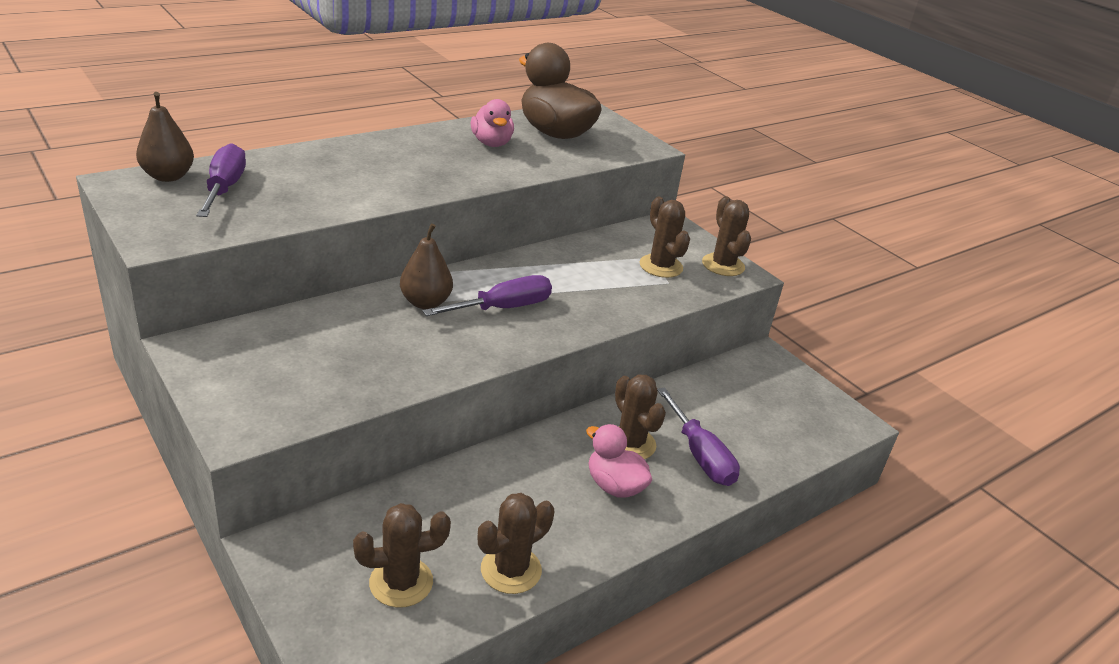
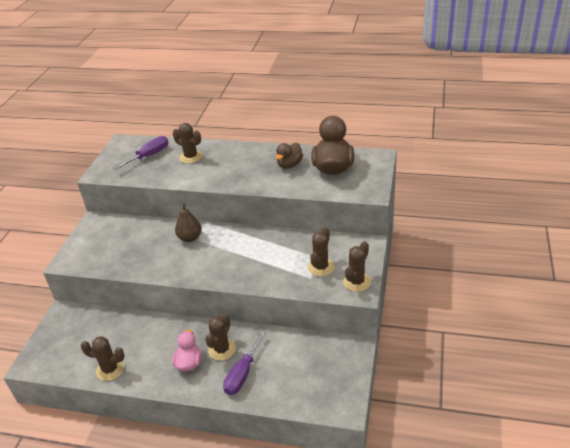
camera: 55 degrees right, 5 degrees up
brown pear [136,92,194,182] -> none
brown cactus [353,503,451,608] -> brown cactus moved to [173,123,203,163]
purple screwdriver [423,275,552,316] -> none
pink duck [471,99,514,147] -> brown duck [276,143,303,169]

